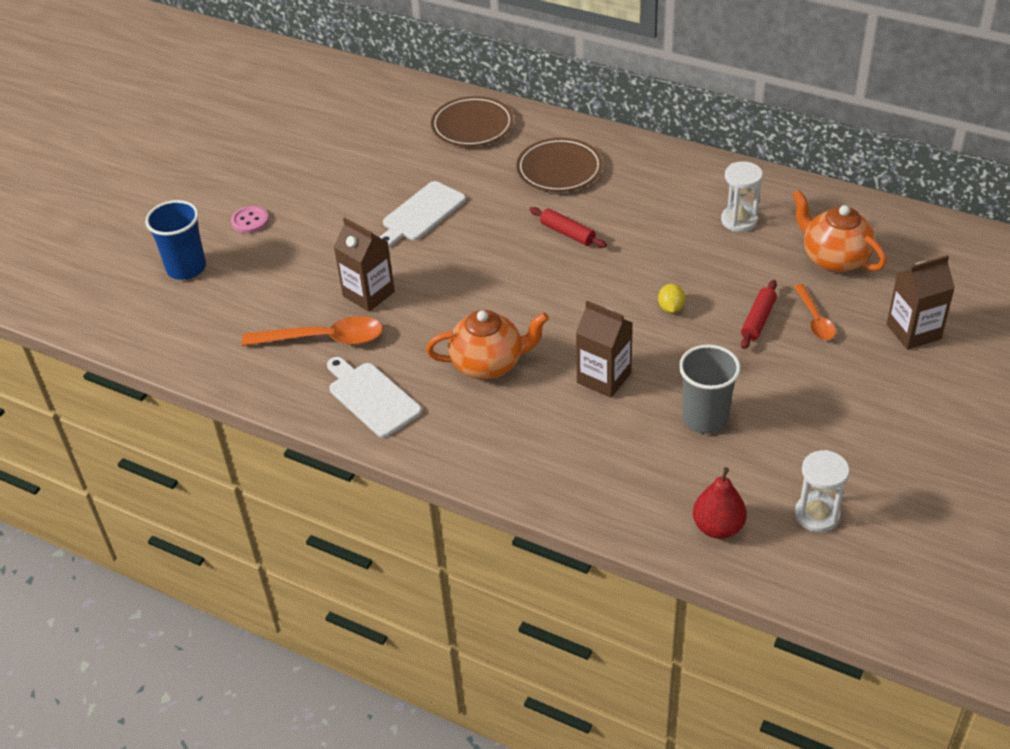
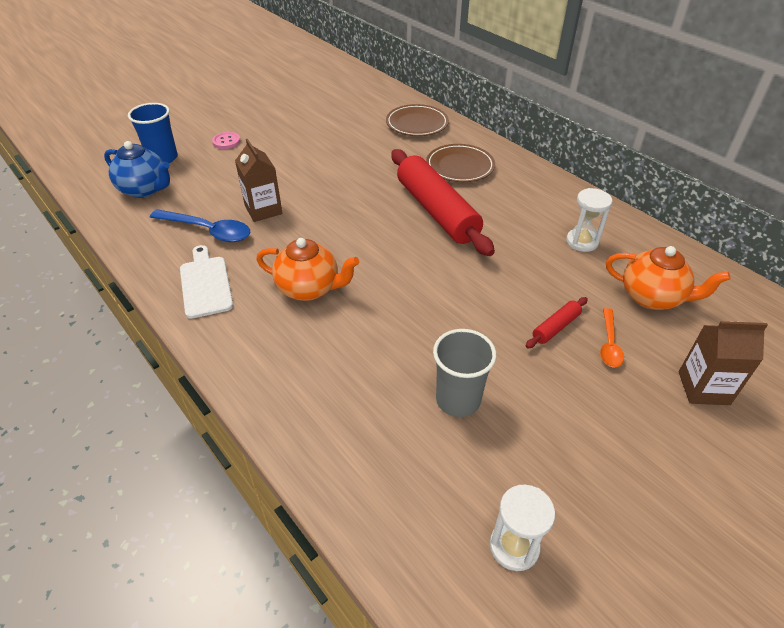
camera: 20 degrees right, 0 degrees up
orange spoon [242,316,383,346] -> blue spoon [150,209,250,242]
white cutting board [380,181,466,247] -> none
red rolling pin [529,207,607,248] -> red rolling pin [391,149,495,256], size x2.37
brown carton [576,301,633,398] -> none
yellow lemon [658,284,685,313] -> none
red pear [693,467,747,539] -> none
orange teapot [792,190,886,273] -> orange teapot turned 135 degrees clockwise [606,246,731,310]
none -> blue teapot [104,141,170,198]

